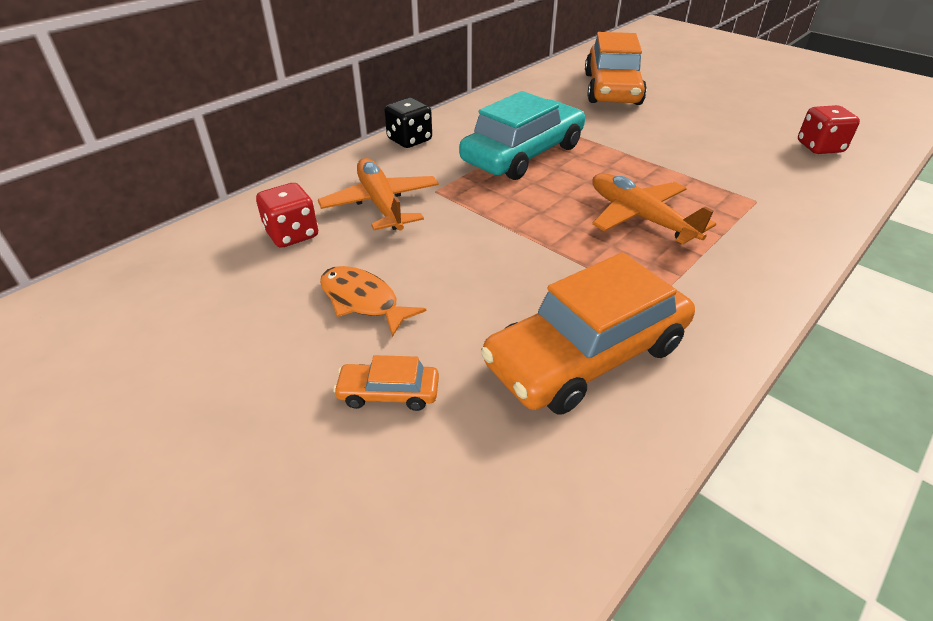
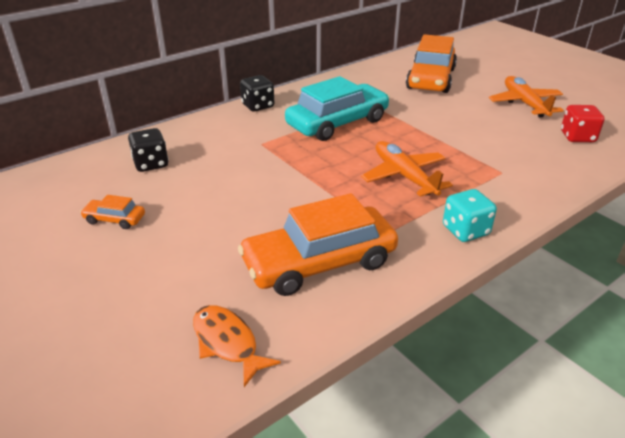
camera: 10 degrees right, 5 degrees down
red dice [256,183,318,248] -> black dice [128,128,169,172]
orange plane [318,158,439,231] -> orange plane moved to [489,76,564,117]
orange fish [320,266,426,337] -> orange fish moved to [193,305,281,387]
orange car [333,355,439,411] -> orange car moved to [80,195,145,229]
none -> turquoise dice [443,189,497,242]

